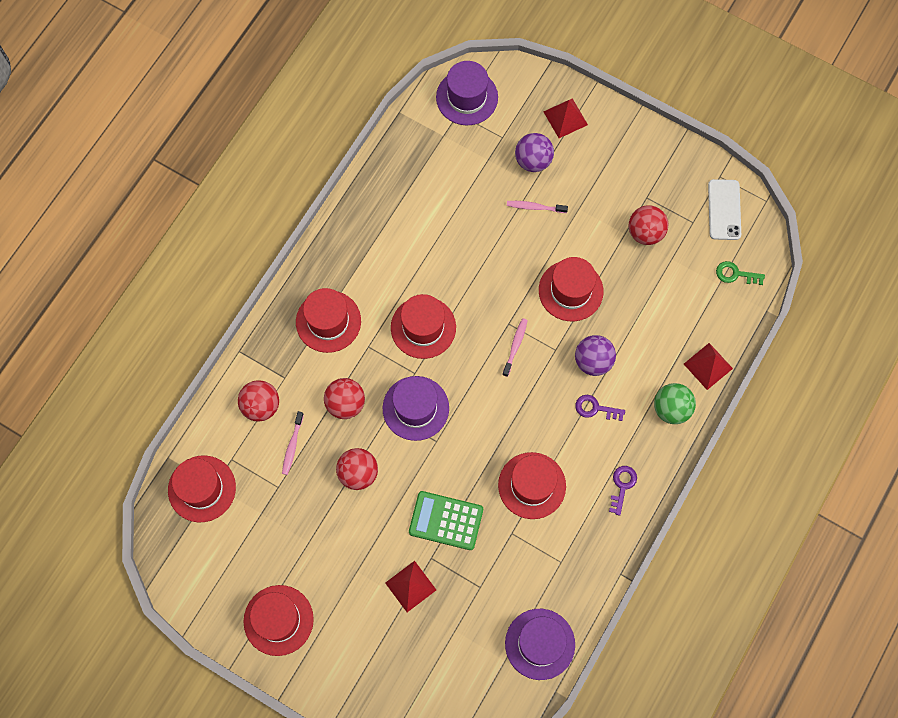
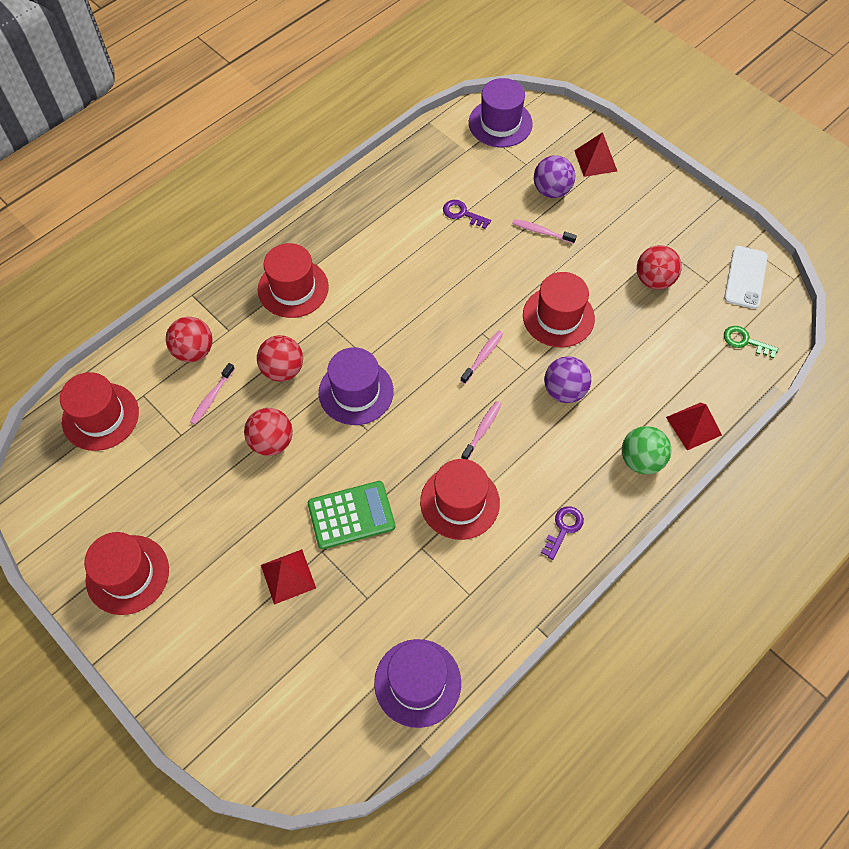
camera: 15 degrees right, 10 degrees down
red hat [391,294,456,359] -> none
green calculator [409,491,483,550] -> green calculator turned 135 degrees clockwise [308,481,395,549]
purple key [575,395,625,421] -> purple key moved to [443,200,491,229]
none -> pink toothbrush [461,401,502,460]

